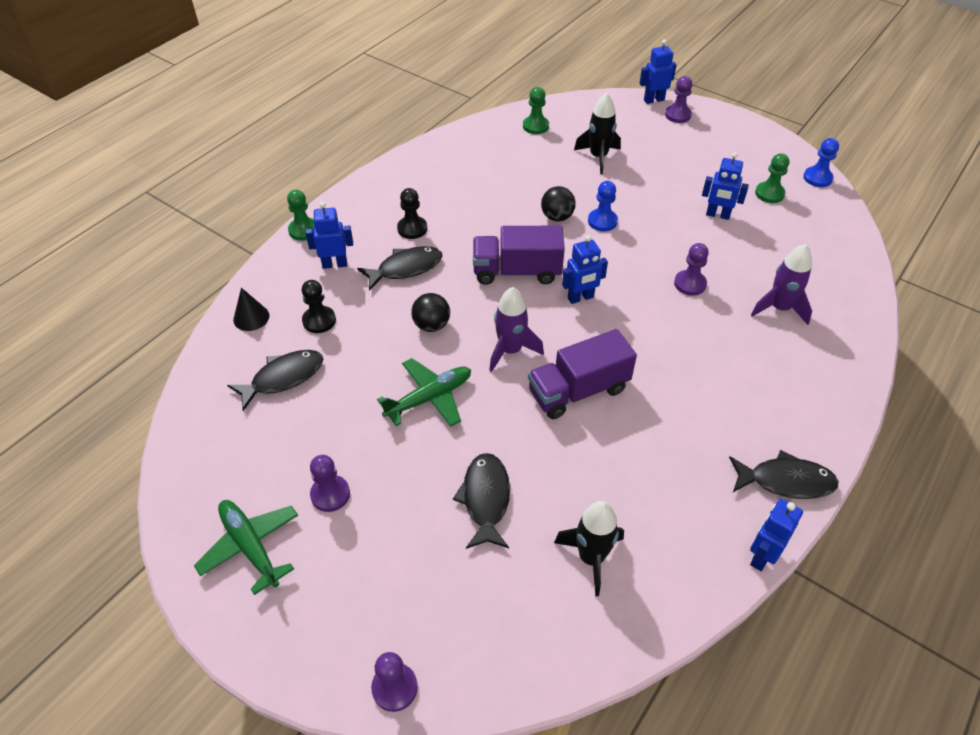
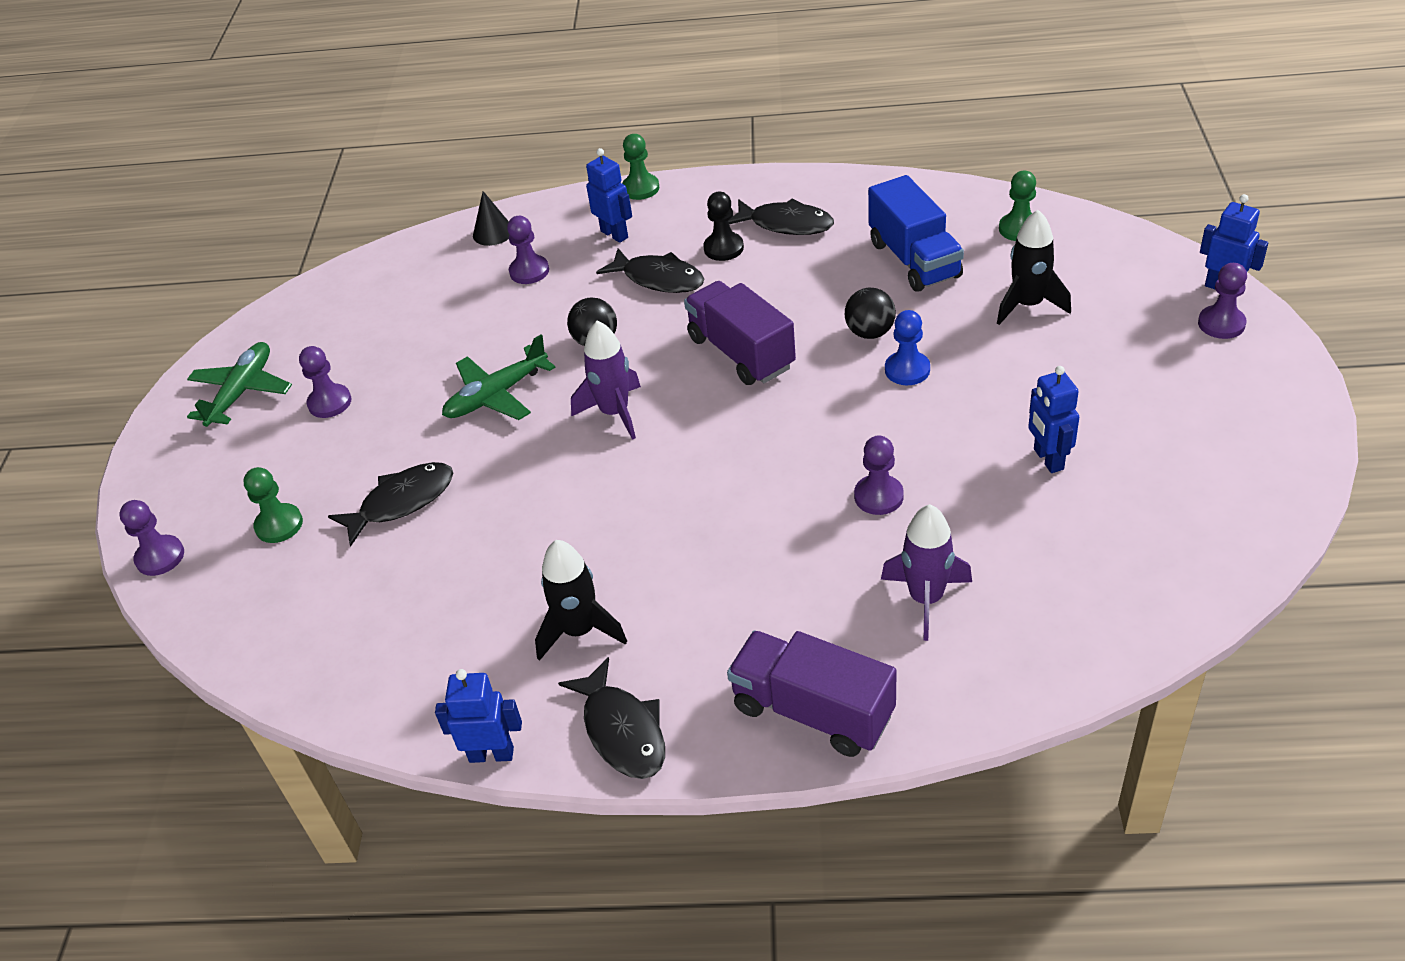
camera: 60 degrees right, 5 degrees down
black fish [227,350,323,411] -> black fish moved to [728,198,834,235]
black pawn [302,280,336,333] -> purple pawn [507,216,549,284]
green plane [377,358,471,427] -> green plane turned 120 degrees clockwise [442,335,556,420]
purple truck [528,329,637,419] -> purple truck moved to [727,630,897,757]
black rocket [554,501,624,596] -> black rocket moved to [535,540,627,661]
blue robot [562,235,608,304] -> none
green pawn [755,153,790,203] -> green pawn moved to [243,467,303,543]
blue pawn [803,138,839,187] -> none
none -> blue truck [868,175,964,292]

